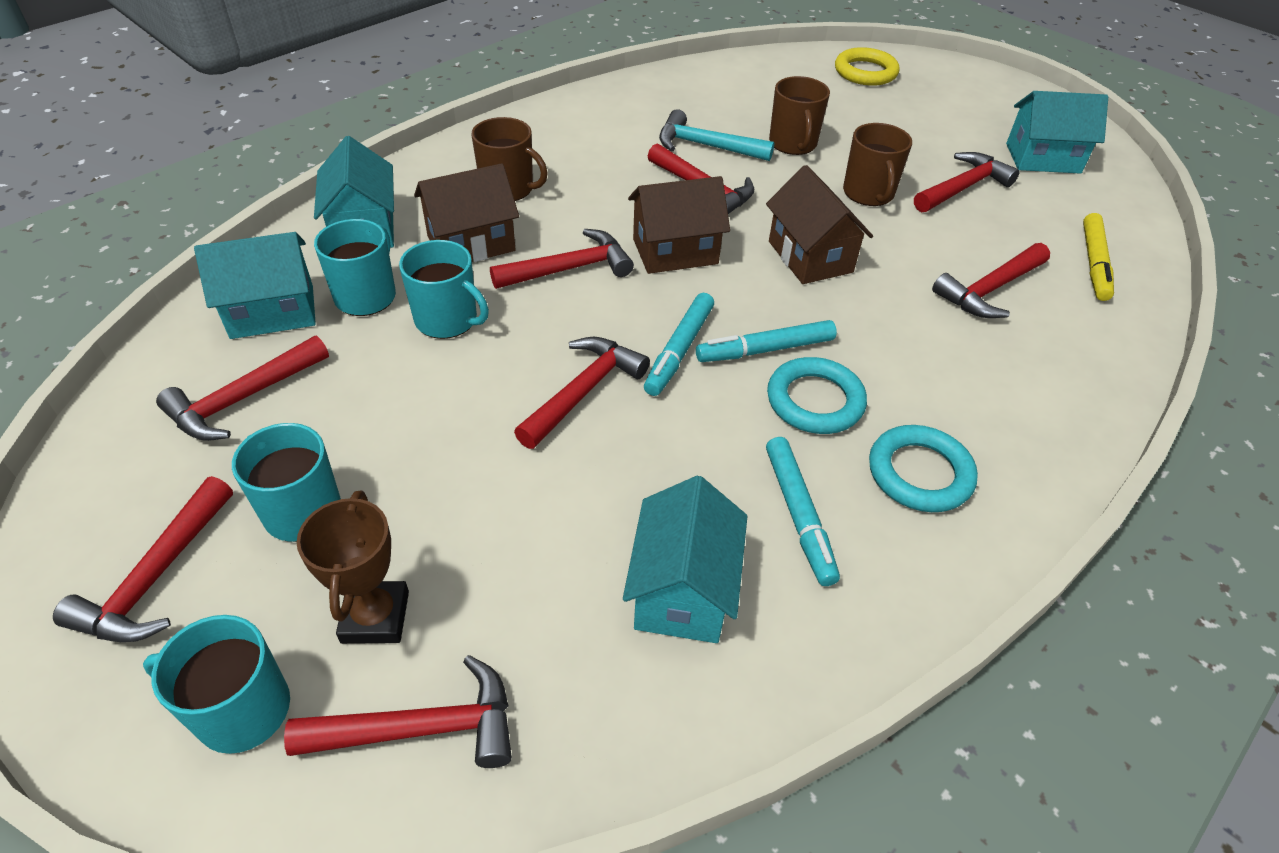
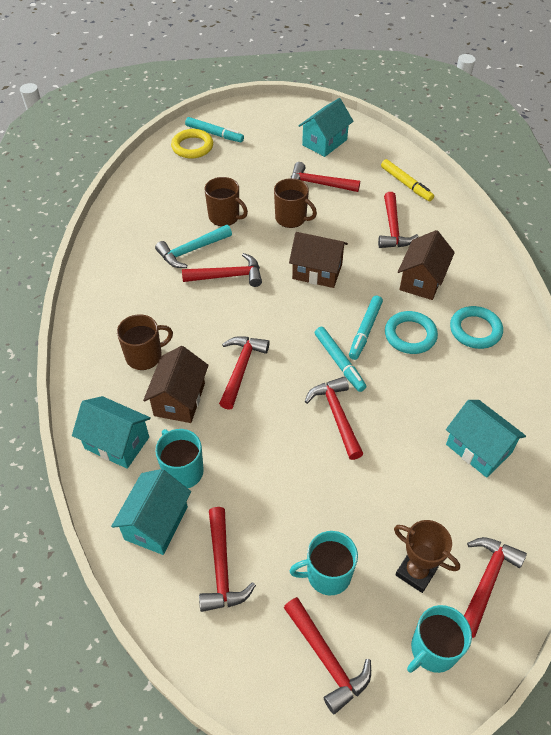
camera: 50 degrees left, 5 degrees up
turquoise mug [399,240,489,339] -> none
brown house [628,176,730,274] -> brown house moved to [398,230,455,300]
turquoise marker [766,437,840,586] -> turquoise marker moved to [185,117,244,142]
red hammer [914,152,1020,212] -> red hammer turned 75 degrees counterclockwise [291,162,360,192]

